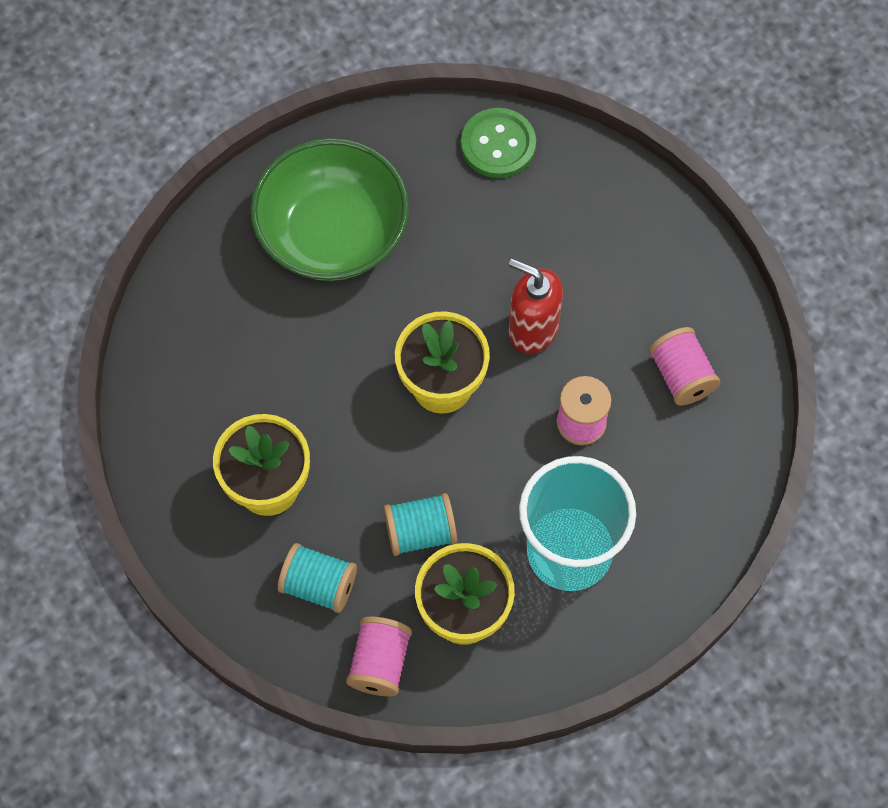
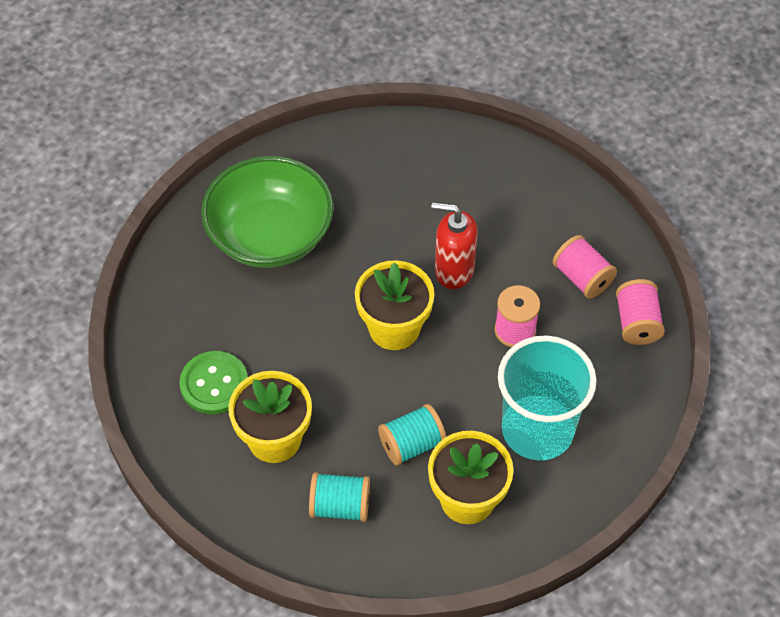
camera: 15 degrees left, 10 degrees down
pink spool [346,616,412,696] -> pink spool moved to [616,279,665,345]
green button [461,108,536,178] -> green button moved to [179,351,248,414]

